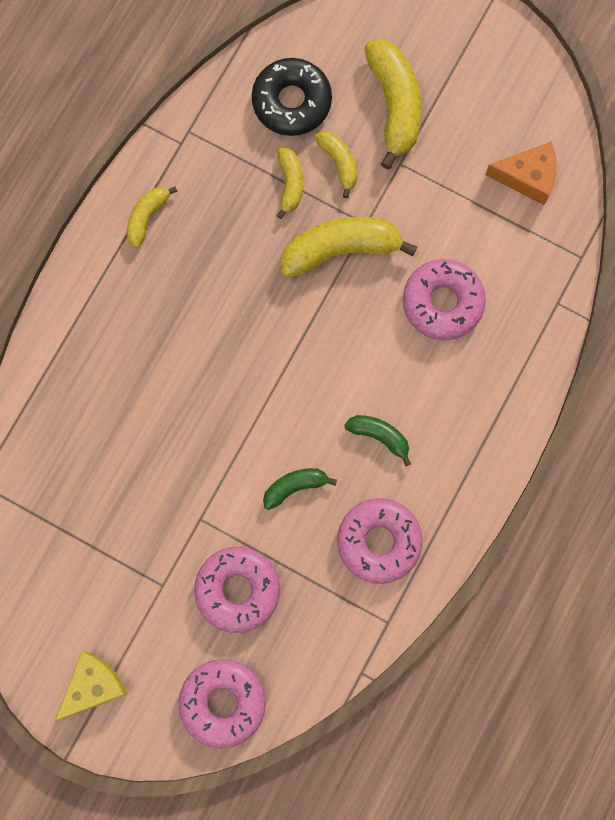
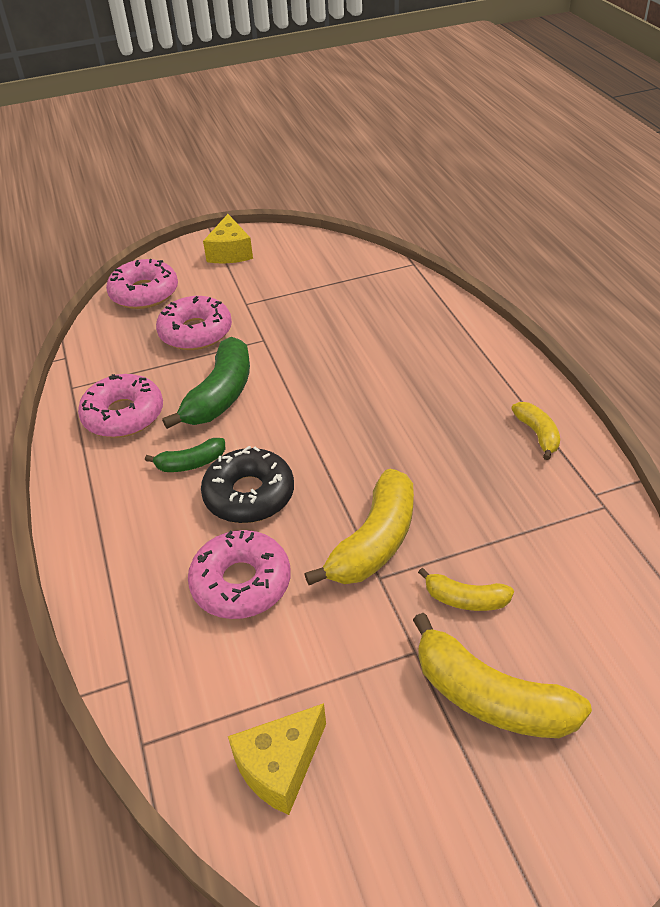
camera: 135 degrees right, 35 degrees down
black donut [252,58,332,136] -> black donut moved to [201,446,294,523]
green banana [263,468,337,510] -> green banana [162,337,250,429], size x1.84
yellow banana [276,147,303,219] -> none
orange cheese [485,142,556,205] -> yellow cheese [228,703,326,815]

